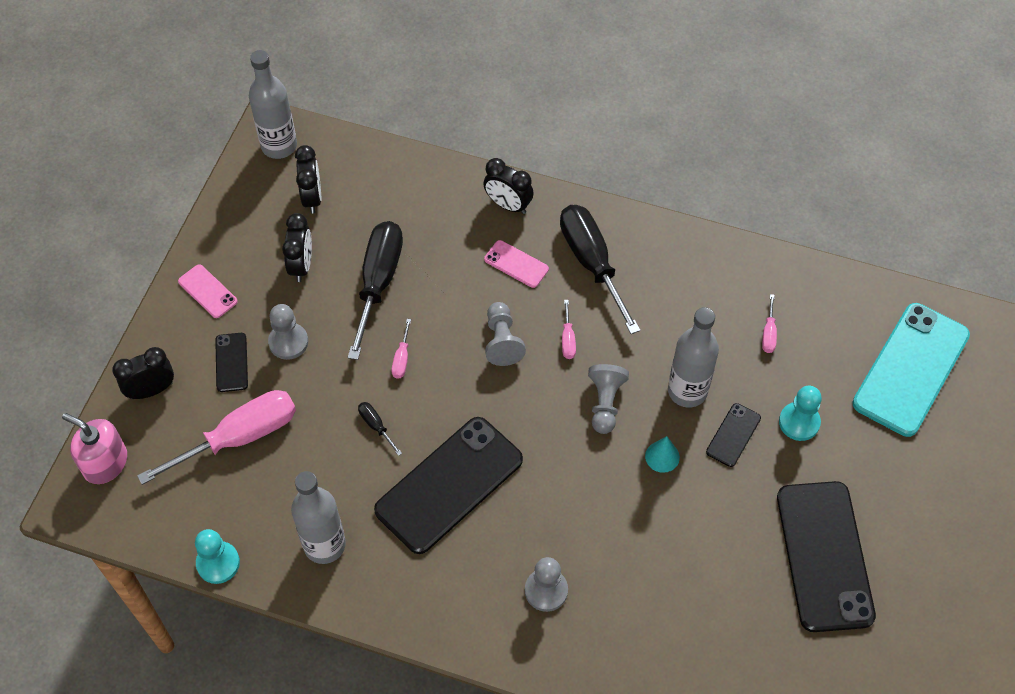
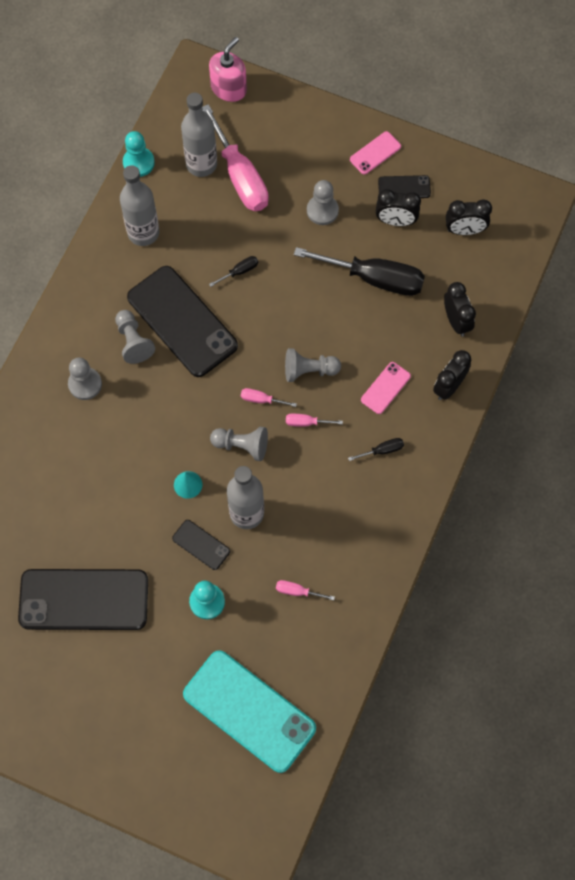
camera: 95 degrees right, 10 degrees up
black clock [112,347,174,399] -> black clock moved to [444,282,476,337]
black phone [215,333,248,392] -> black phone moved to [378,175,431,198]
grey bottle [249,50,297,159] -> grey bottle moved to [181,93,217,177]
pink screwdriver [392,319,411,379] -> pink screwdriver moved to [241,388,297,407]
black screwdriver [560,205,641,334] -> black screwdriver [348,438,404,461], size x0.42
none -> grey pawn [115,310,155,364]

